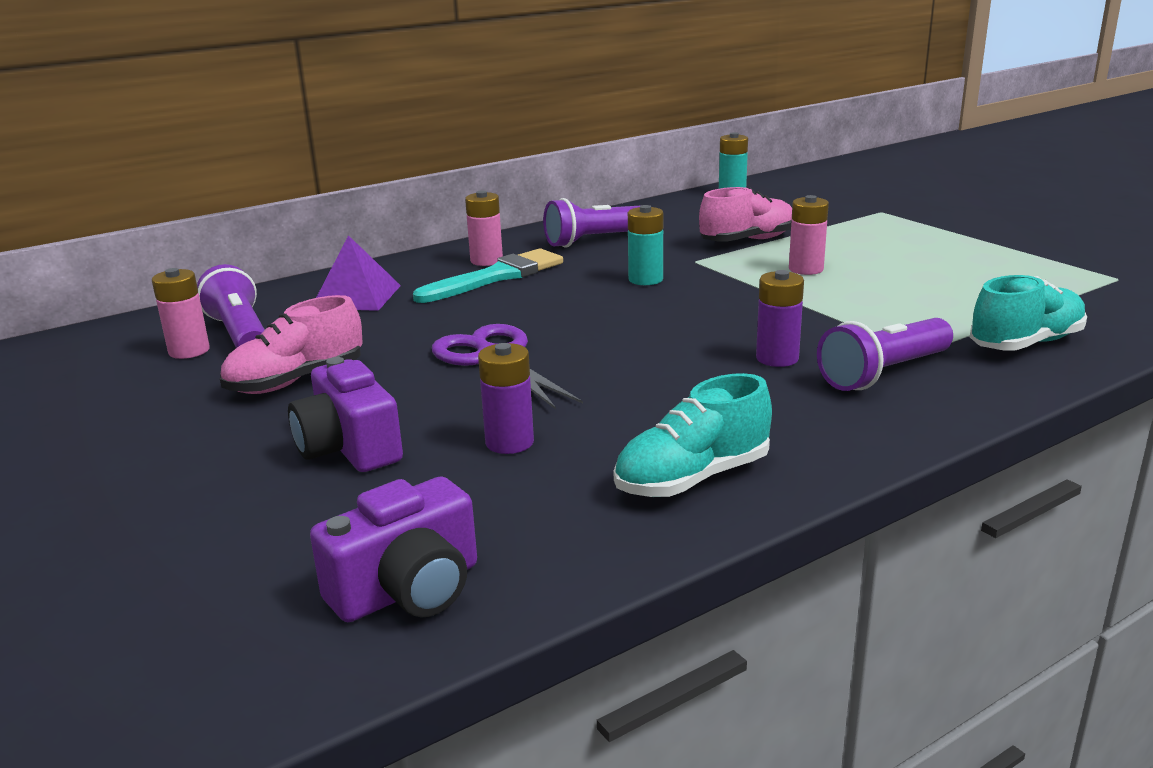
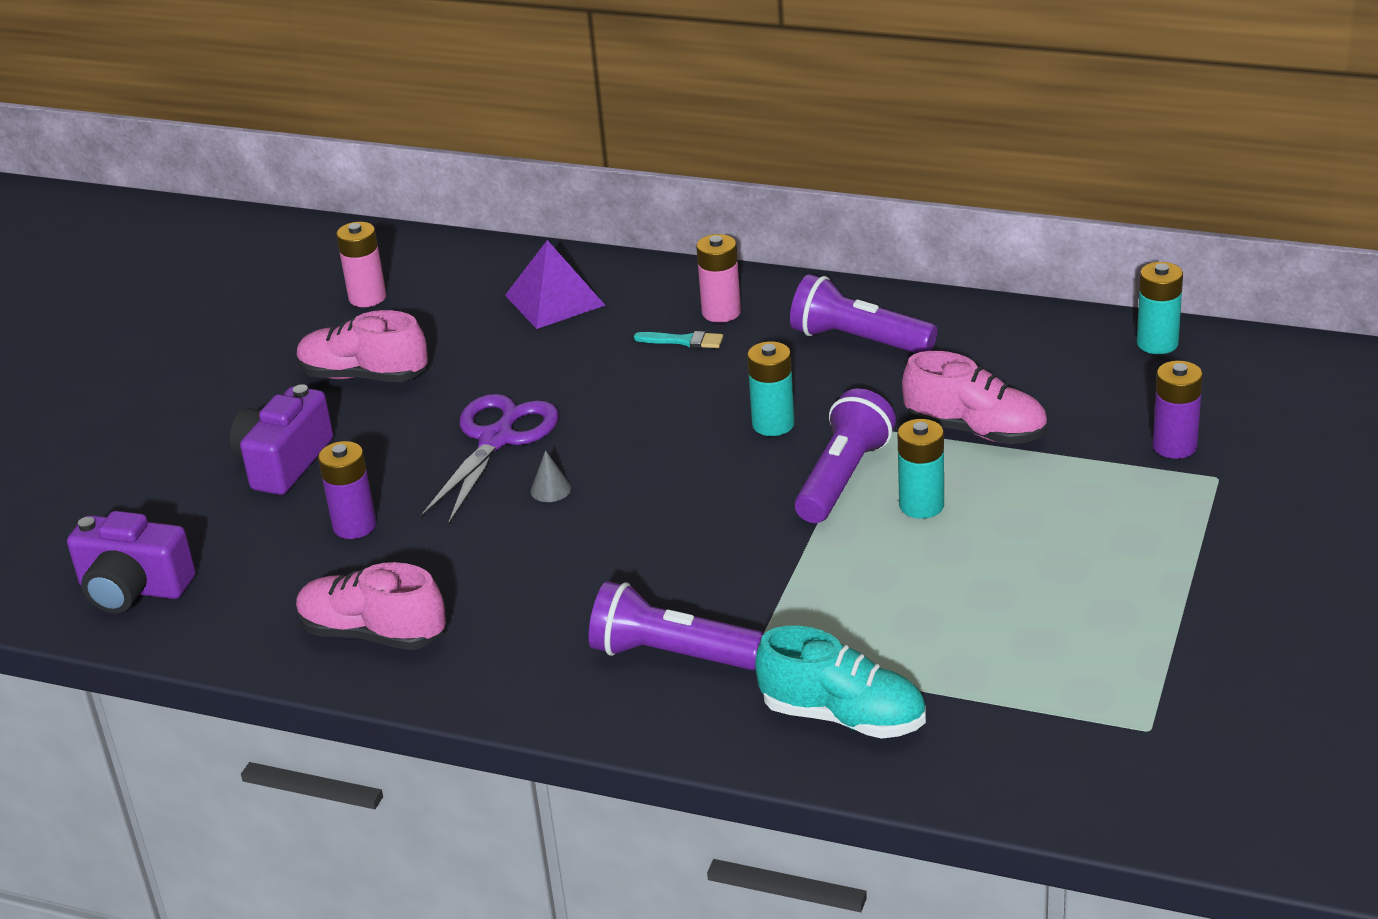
camera: 55 degrees right, 10 degrees up
purple flashlight [197,264,265,348] -> purple flashlight moved to [795,388,896,523]
turquoise brush [413,248,563,303] -> turquoise brush [634,331,723,348], size x0.46
turquoise shoe [614,373,772,497] -> pink shoe [296,562,446,650]
purple battery [756,270,804,367] -> purple battery moved to [1153,361,1203,459]
pink battery [789,195,829,275] -> turquoise battery [898,419,944,519]
none -> grey cone [530,450,571,502]

